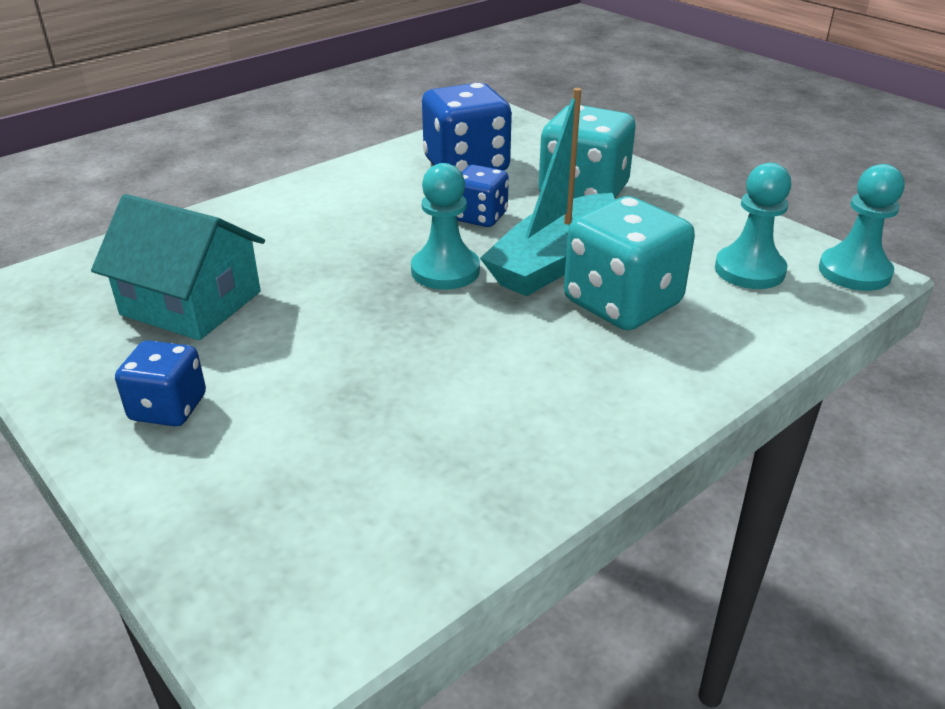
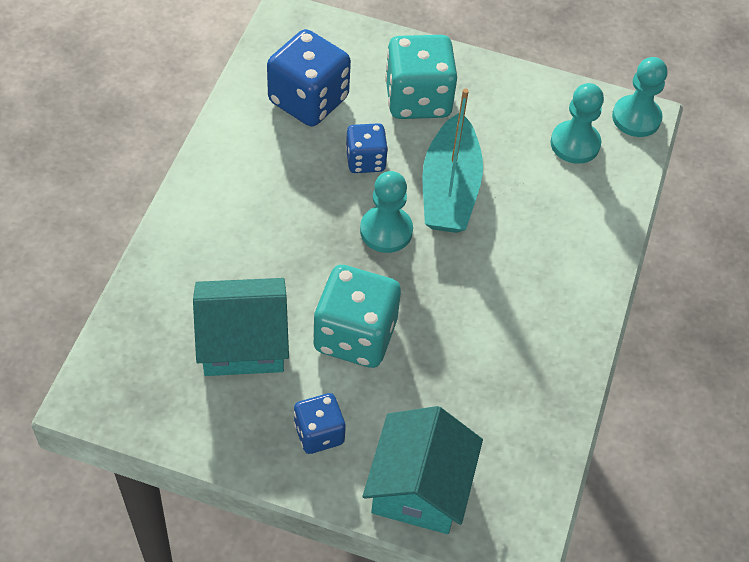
camera: 35 degrees left, 20 degrees up
turquoise dice [564,196,695,330] -> turquoise dice moved to [313,265,401,368]
none -> turquoise house [362,406,483,534]

